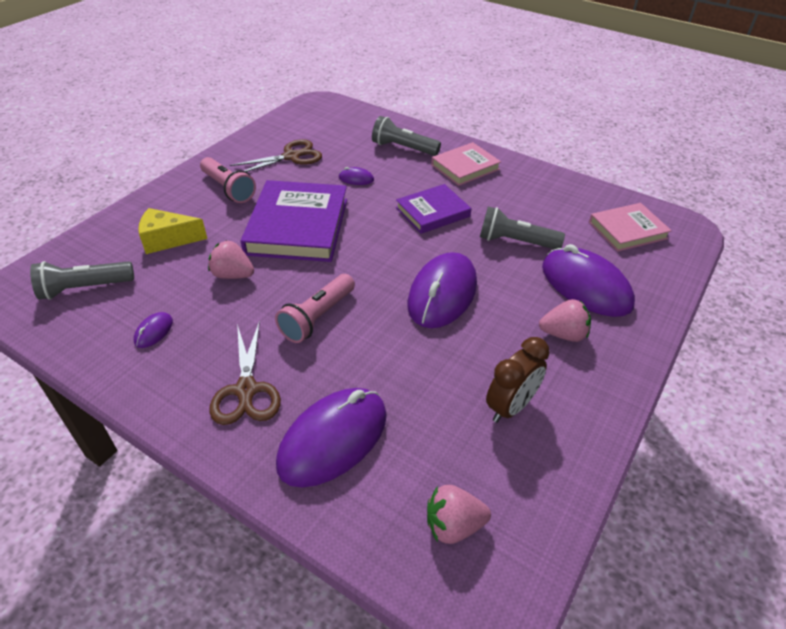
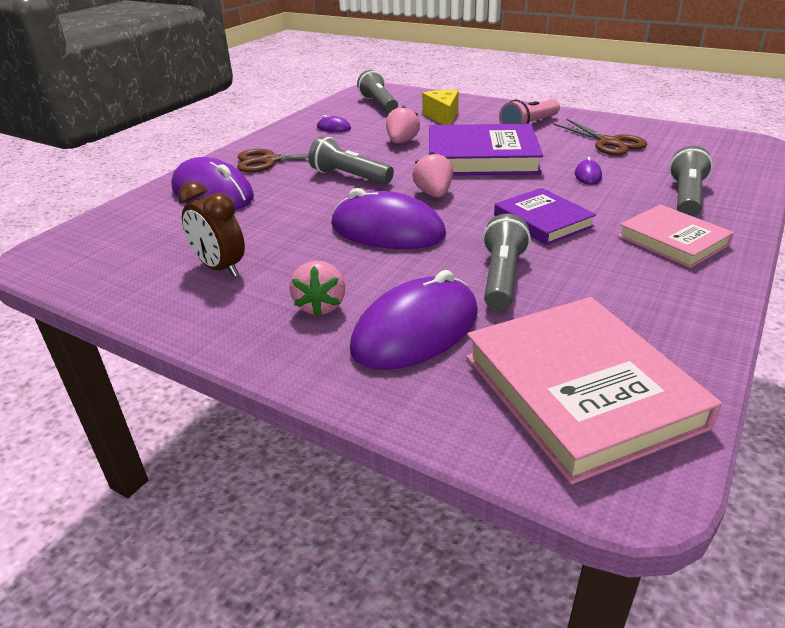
camera: 90 degrees right, 10 degrees down
pink flashlight [275,274,355,343] -> grey flashlight [308,136,394,185]
pink strawberry [427,485,491,544] -> pink strawberry moved to [412,152,453,198]
pink book [589,203,672,252] -> pink book [466,297,722,485], size x1.69

